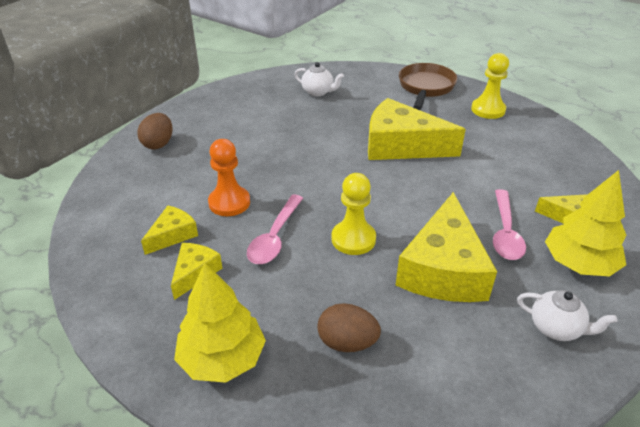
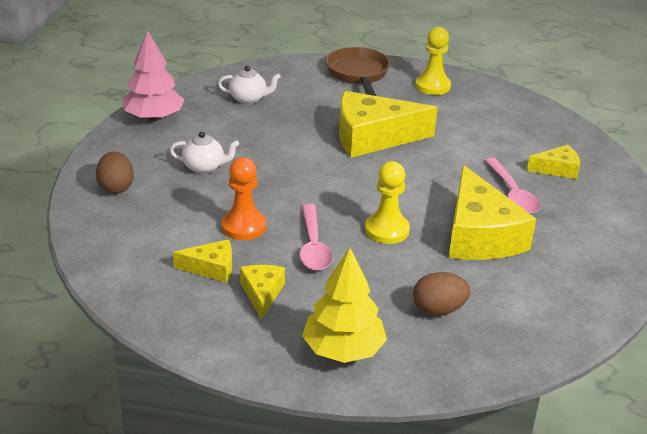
camera: 25 degrees left, 5 degrees down
yellow cheese [141,206,198,255] -> yellow cheese turned 75 degrees clockwise [173,239,232,282]
white teapot [517,290,617,341] -> white teapot moved to [170,132,239,174]
yellow tree [545,170,626,276] -> none
none -> pink tree [122,30,184,121]

